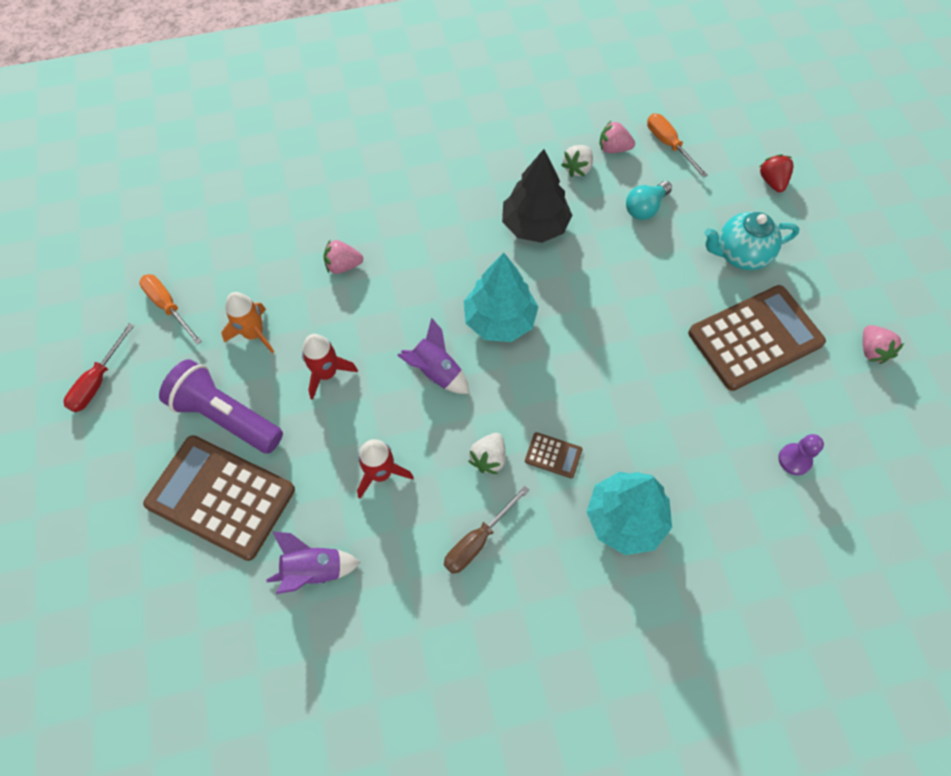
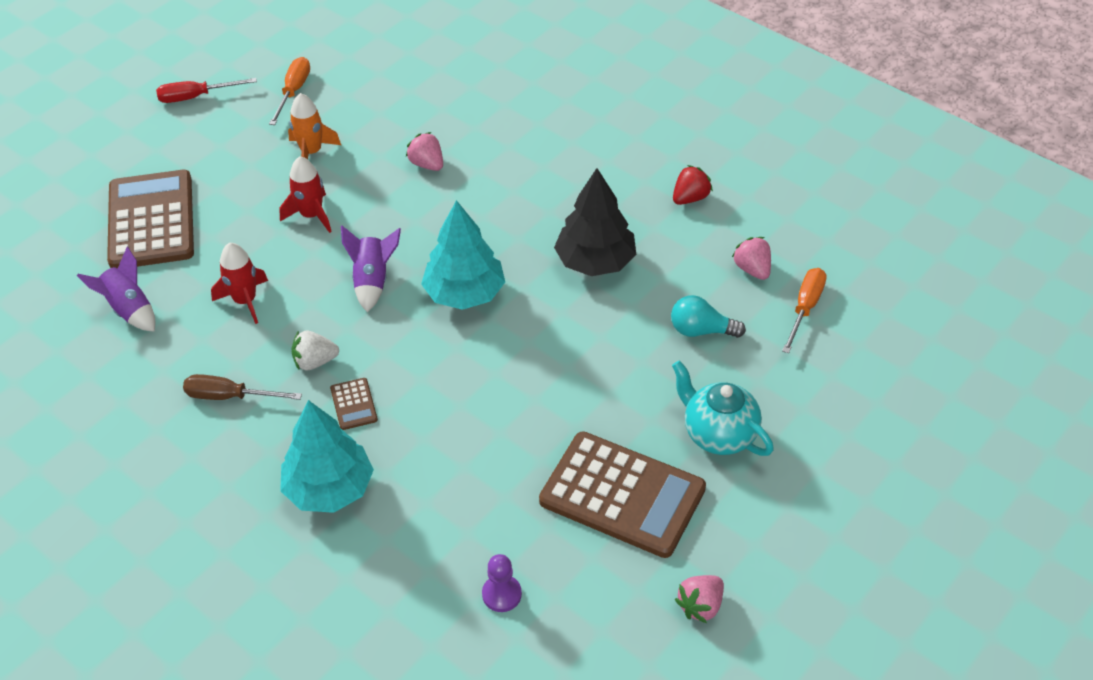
camera: 55 degrees right, 15 degrees down
purple flashlight [159,359,283,454] -> none
white strawberry [561,145,593,177] -> none
red strawberry [760,154,793,192] -> red strawberry moved to [673,165,713,205]

